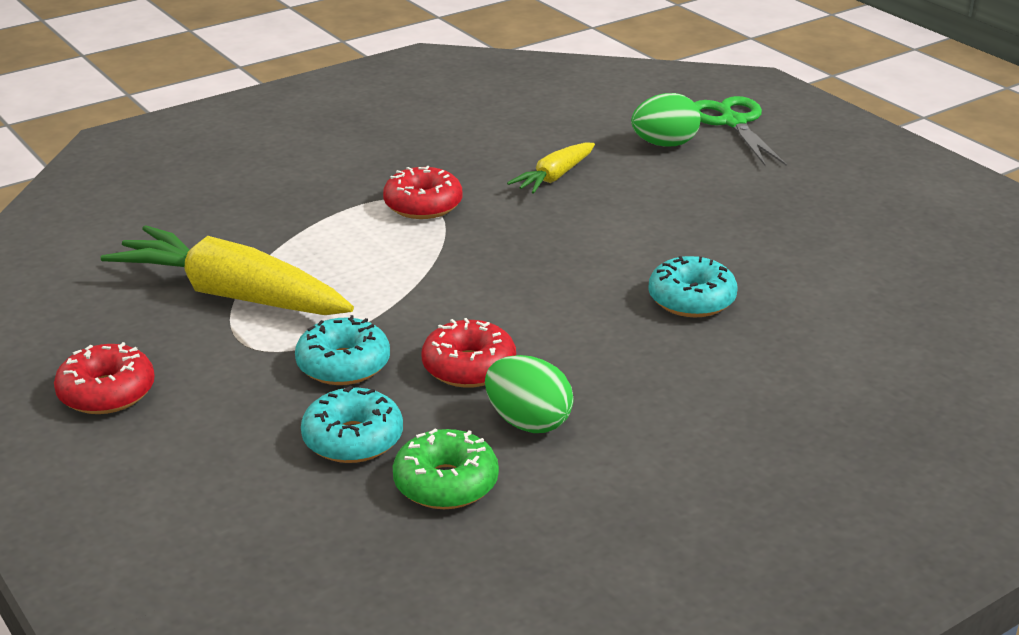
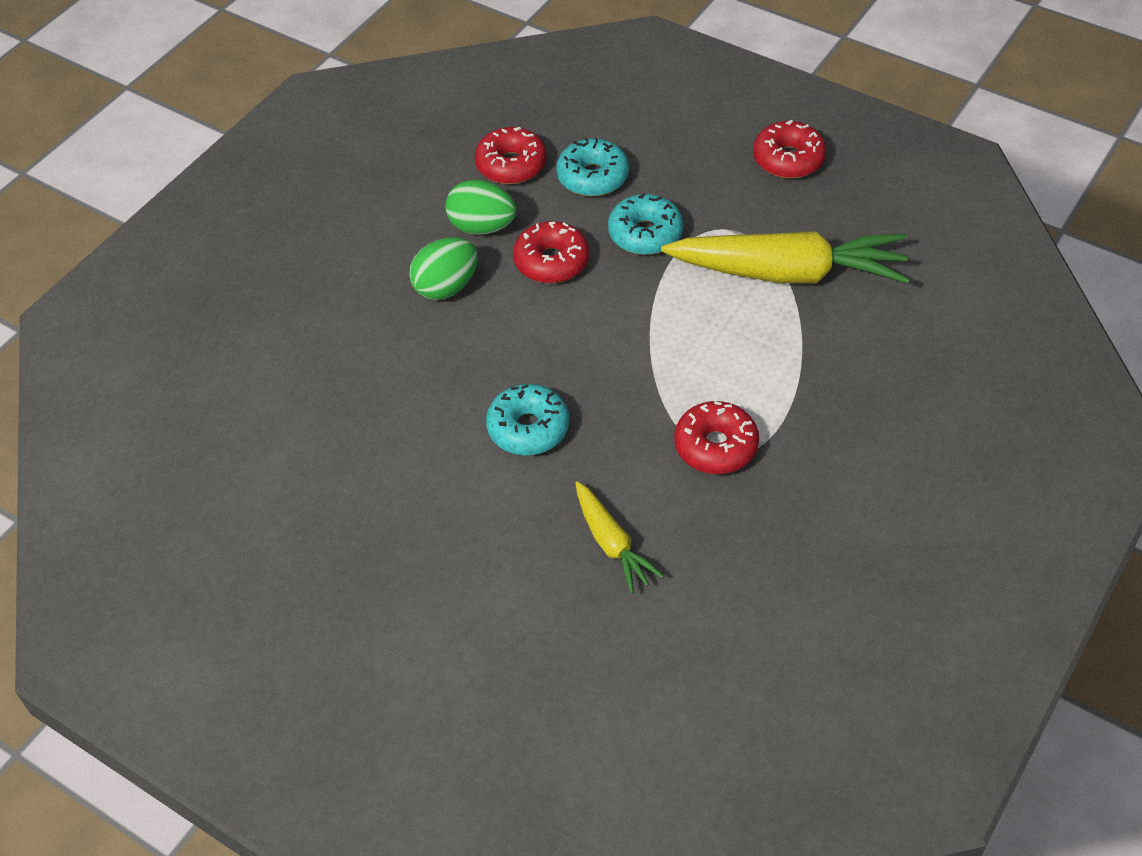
camera: 160 degrees right, 20 degrees up
green donut [393,428,499,509] -> red donut [475,127,547,184]
yellow carrot [507,142,595,194] -> yellow carrot turned 135 degrees clockwise [575,481,664,594]
green egg [631,93,700,147] -> green egg moved to [409,237,478,300]
turquoise donut [648,256,737,317] -> turquoise donut moved to [486,384,569,455]
green scissors [694,96,786,166] -> none

